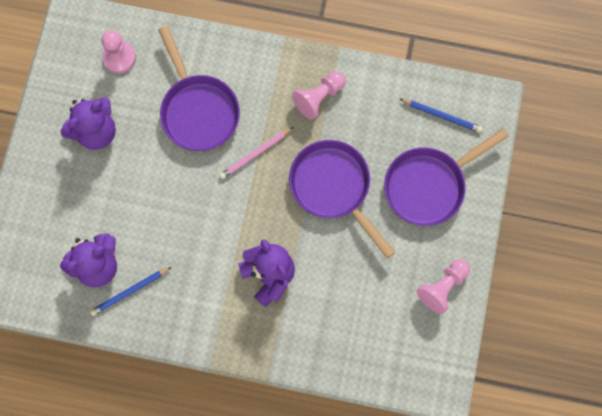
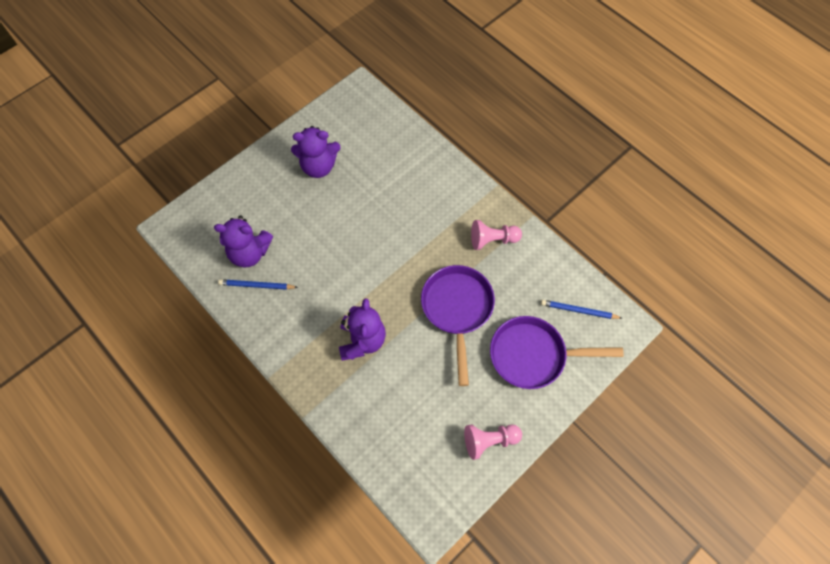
camera: 35 degrees right, 10 degrees down
pink pawn [101,30,136,73] -> none
purple pan [158,26,240,151] -> none
pink pencil [220,127,293,179] -> none
blue pencil [400,99,483,133] -> blue pencil turned 135 degrees clockwise [541,300,622,319]

